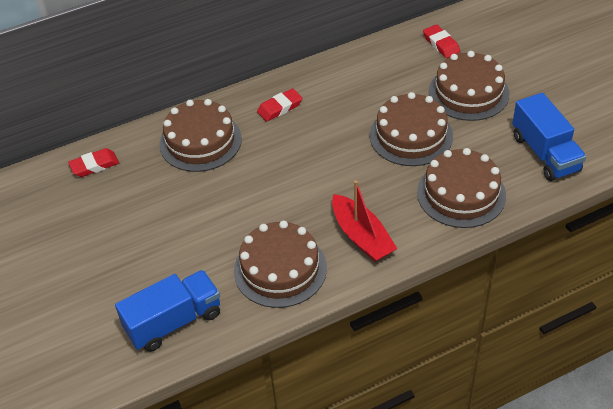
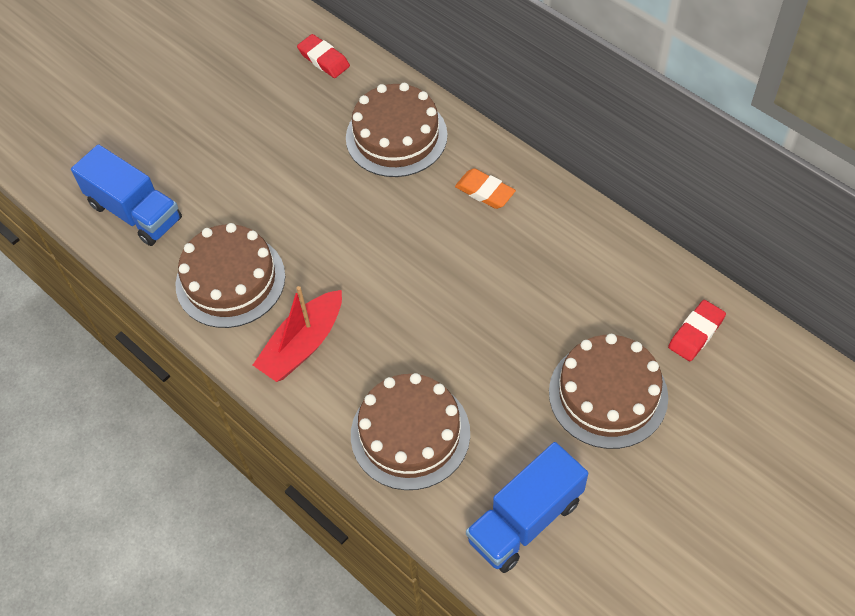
camera: 70 degrees right, 10 degrees up
red eraser [257,88,302,122] -> orange eraser [455,168,516,209]
brown cake [370,92,453,166] -> none

